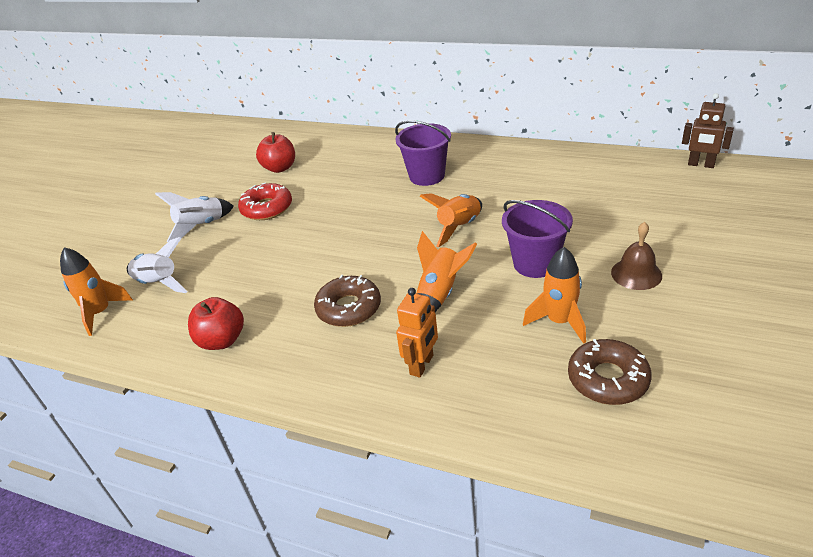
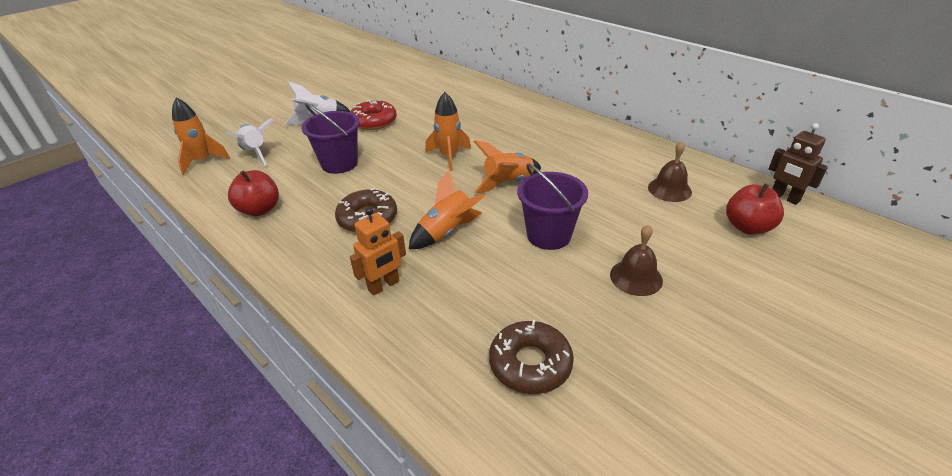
camera: 20 degrees right, 0 degrees up
red apple [256,132,295,173] -> red apple moved to [726,183,784,235]
purple bucket [395,120,451,186] -> purple bucket moved to [302,103,360,174]
orange rocket [523,247,586,344] -> orange rocket moved to [425,92,471,171]
none -> brown bell [648,141,692,202]

